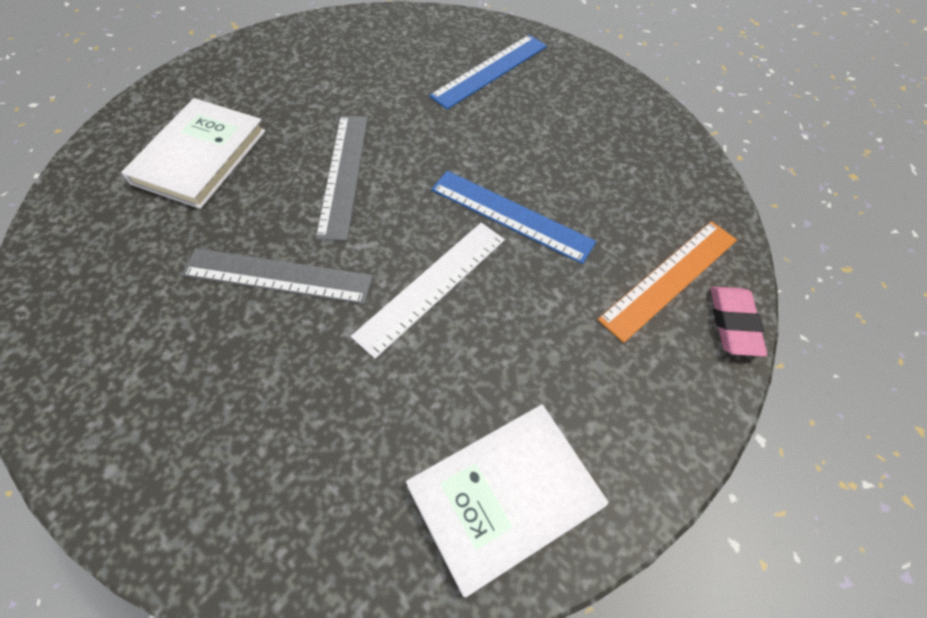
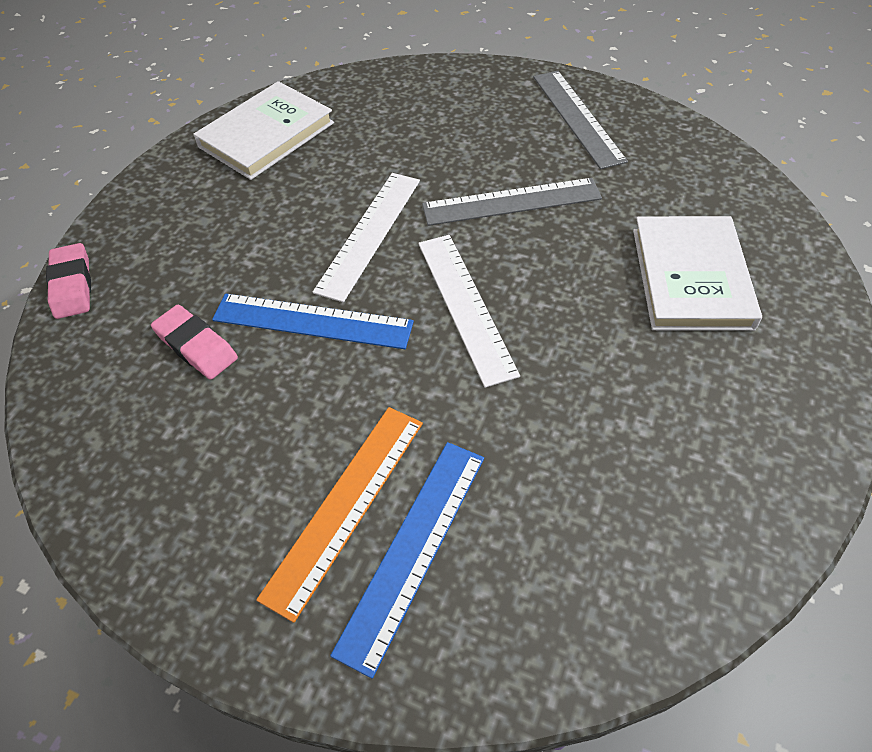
camera: 165 degrees right, 5 degrees down
grey ruler [316,116,368,241] -> grey ruler moved to [533,71,628,169]
orange ruler [598,221,737,343] -> orange ruler moved to [256,407,423,623]
none -> pink eraser [151,305,238,379]
none -> white ruler [418,235,520,388]

